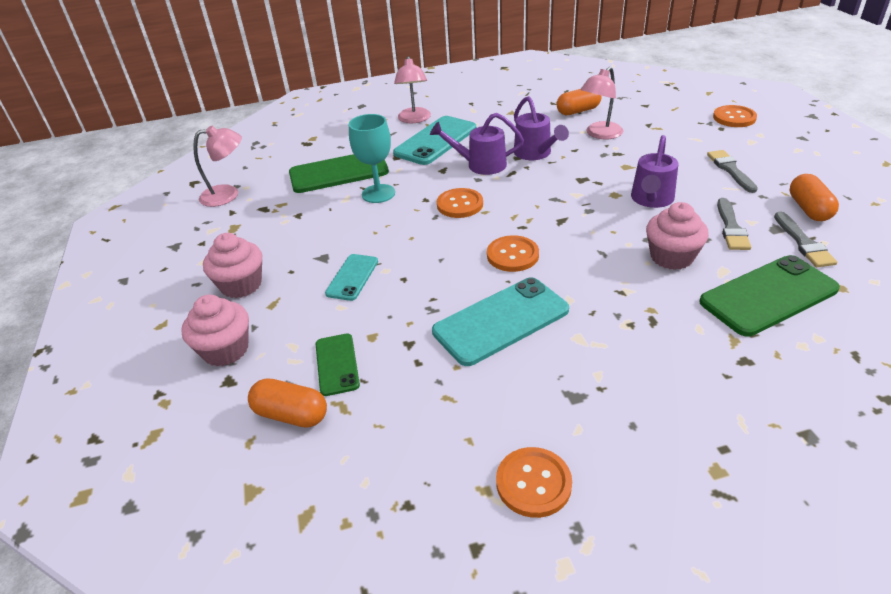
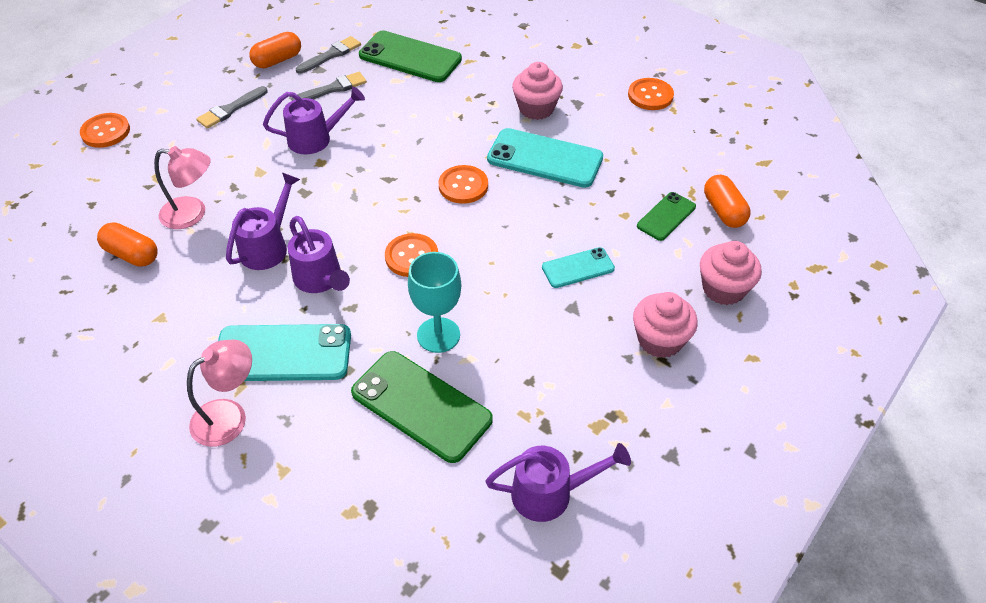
camera: 130 degrees left, 10 degrees up
pink lamp [193,126,242,207] -> purple watering can [485,443,631,522]
pink cupcake [646,202,709,270] -> pink cupcake moved to [512,62,563,120]

